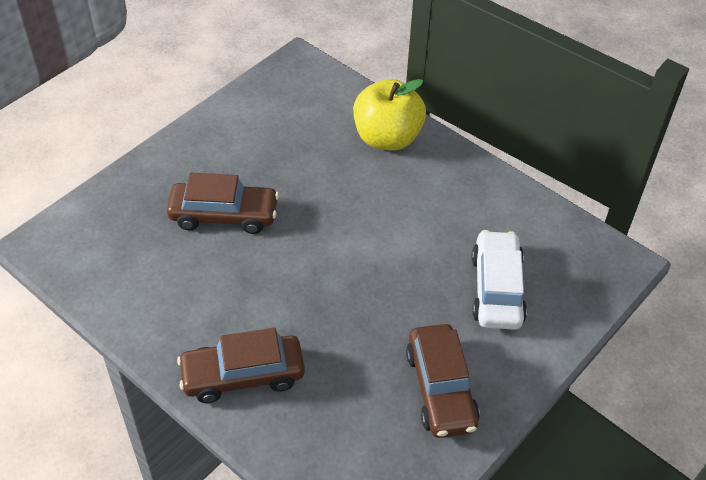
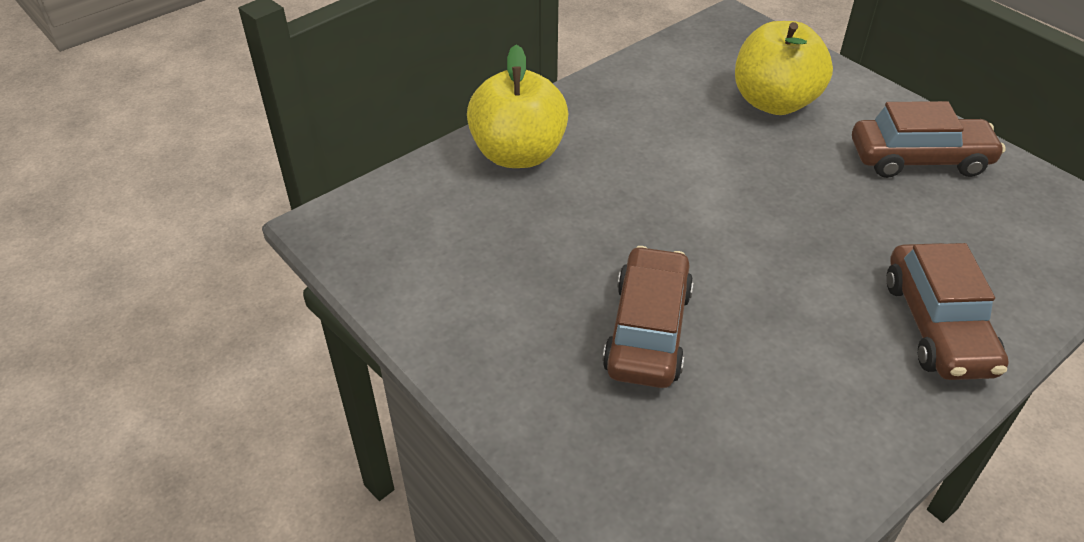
camera: 80 degrees left, 5 degrees down
white car [472,230,527,330] -> yellow apple [735,21,833,115]

